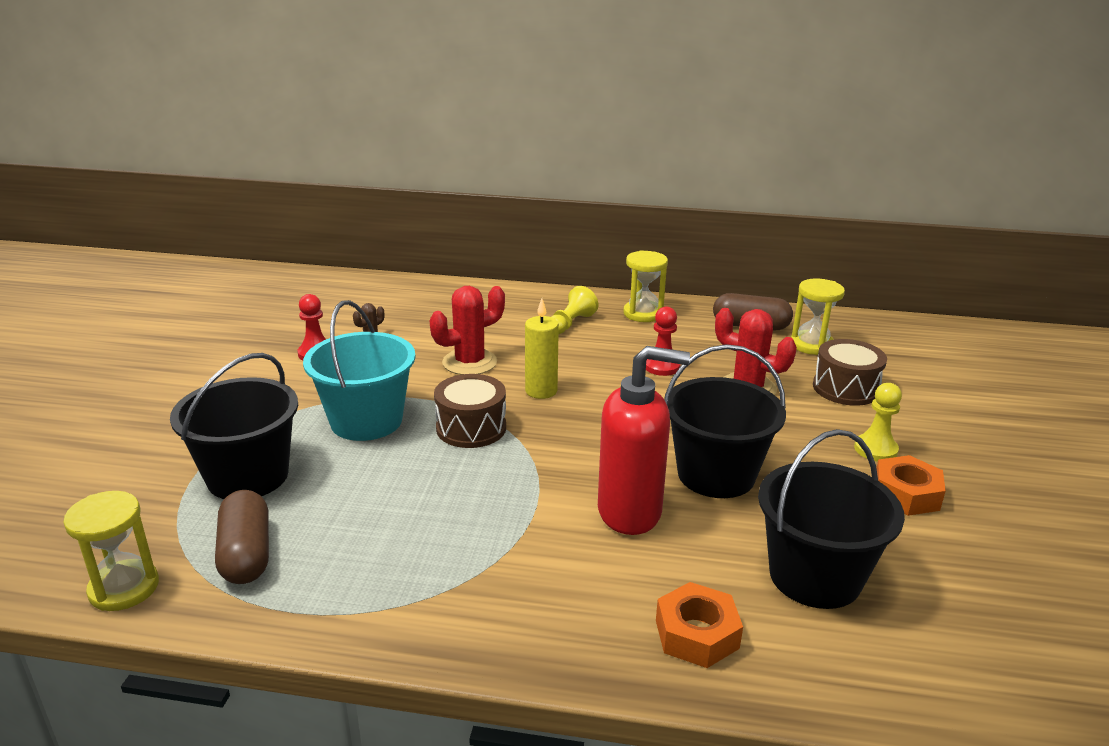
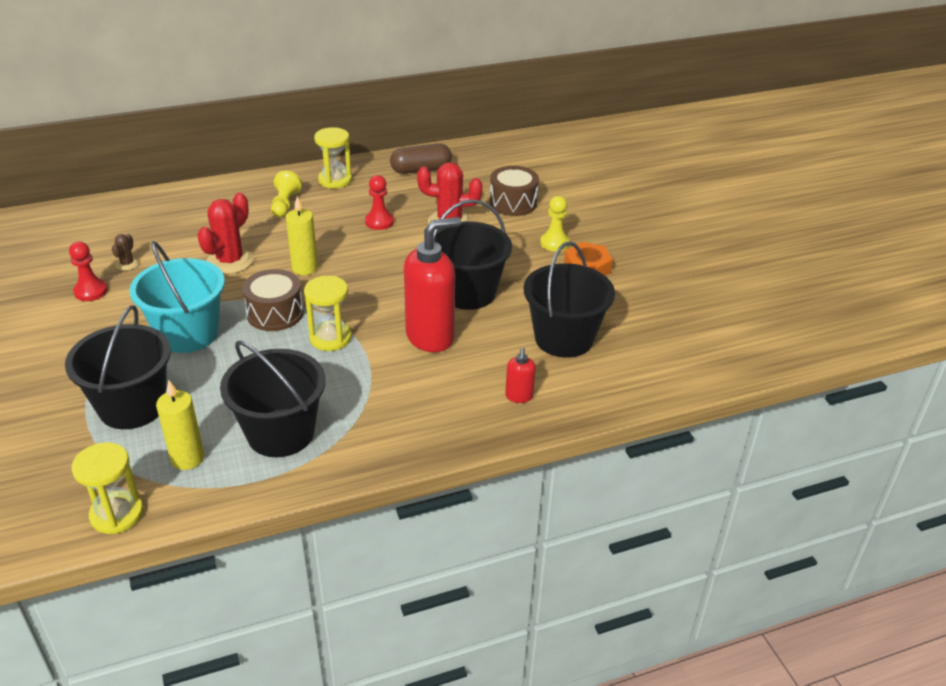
camera: 30 degrees left, 10 degrees up
brown capsule [215,490,269,584] -> yellow candle [156,380,205,470]
orange nut [656,582,743,668] -> red soap dispenser [505,348,536,403]
yellow hourglass [791,279,845,355] -> yellow hourglass moved to [304,276,352,351]
none -> black bucket [220,341,326,457]

